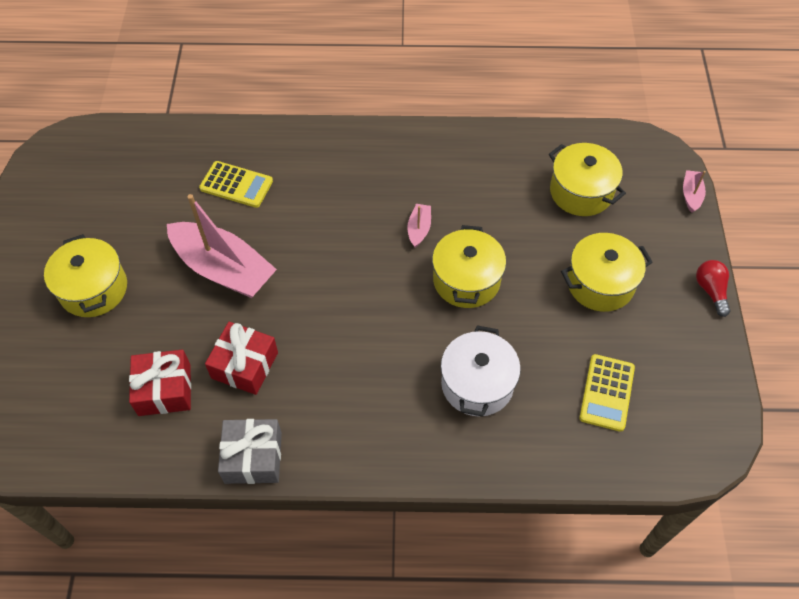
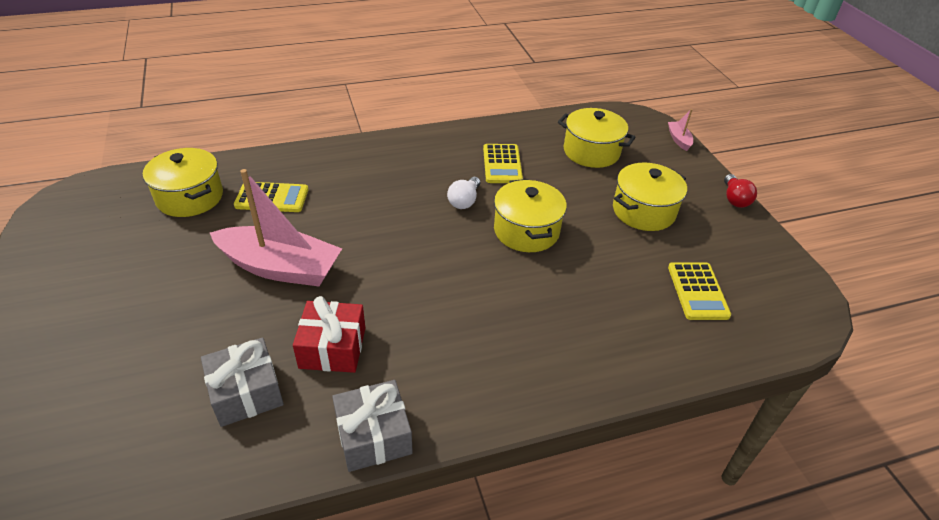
camera: 20 degrees left, 15 degrees down
yellow pot [44,234,127,317] -> yellow pot moved to [143,148,223,217]
red gift [129,350,191,416] -> grey gift [201,337,284,427]
pink boat [407,204,431,248] -> white light bulb [447,177,480,209]
white pot [441,325,521,417] -> none
red light bulb [696,260,731,317] -> red light bulb turned 150 degrees counterclockwise [724,174,757,208]
none -> yellow calculator [483,144,523,183]

